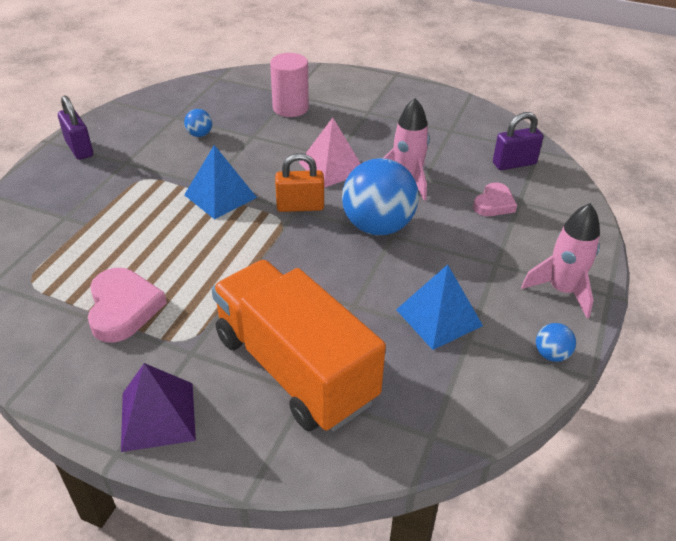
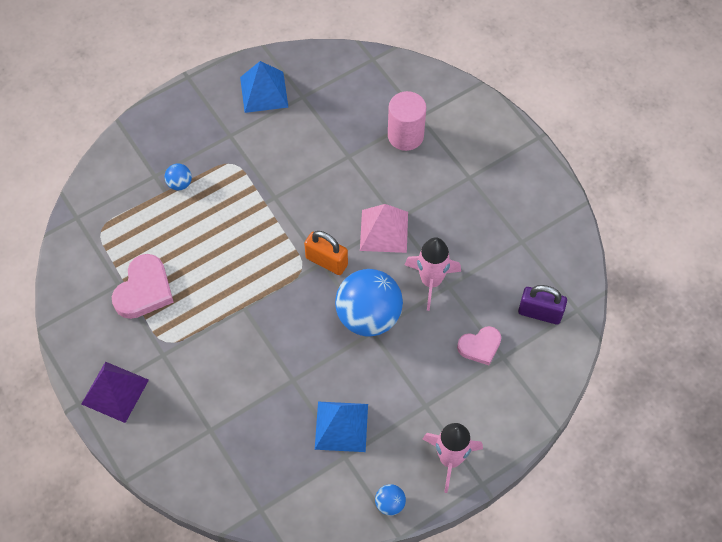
camera: 35 degrees right, 20 degrees up
purple padlock [58,95,93,160] -> none
blue ball [184,109,212,137] -> blue ball moved to [165,164,192,190]
blue pyramid [184,145,257,219] -> blue pyramid moved to [240,61,288,113]
orange truck [211,260,386,432] -> none

